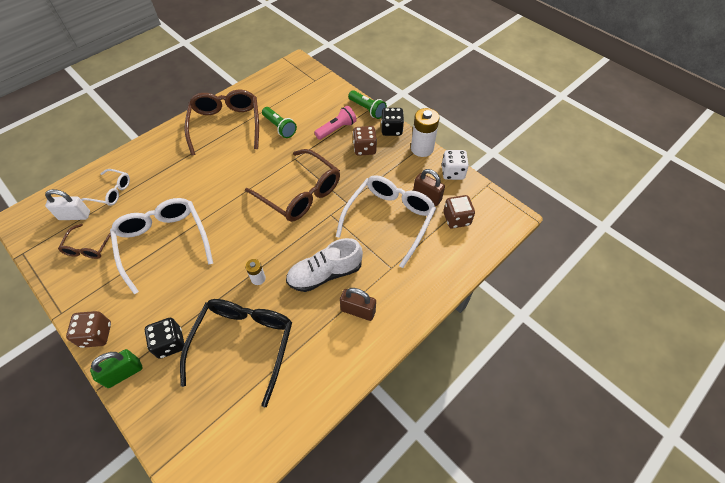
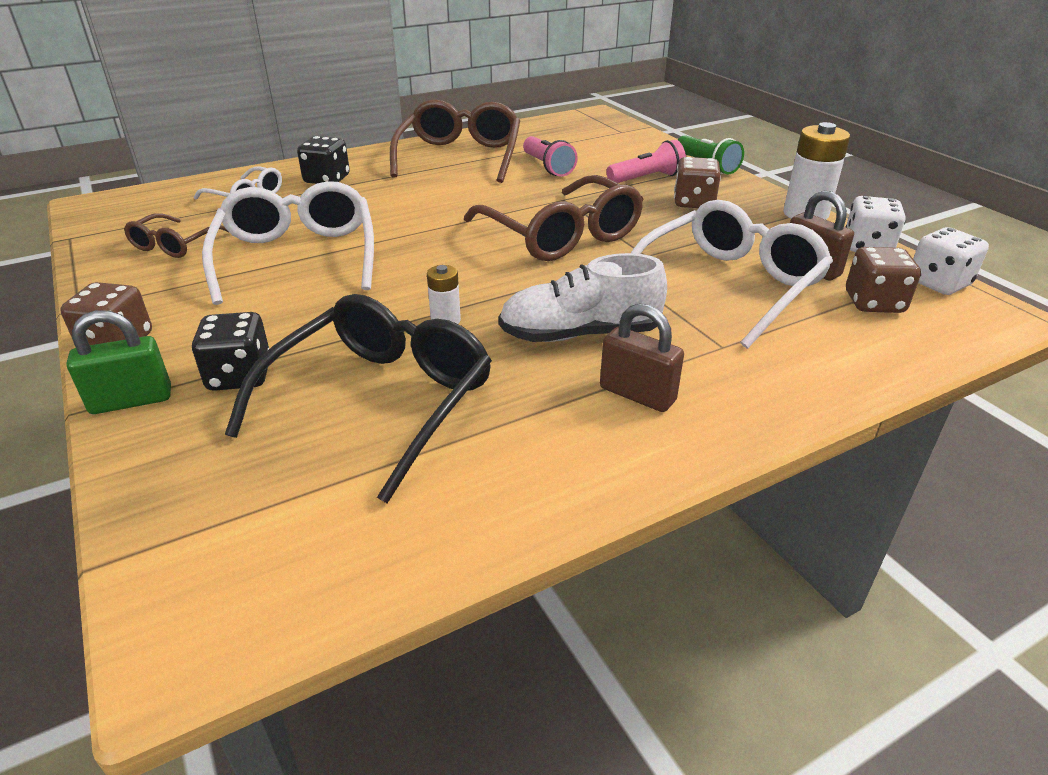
camera: 15 degrees right, 20 degrees down
white padlock [45,189,90,220] -> none
green flashlight [262,107,297,138] -> pink flashlight [523,136,578,177]
black dice [381,108,404,136] -> black dice moved to [297,136,350,184]
none -> white dice [913,227,989,295]

